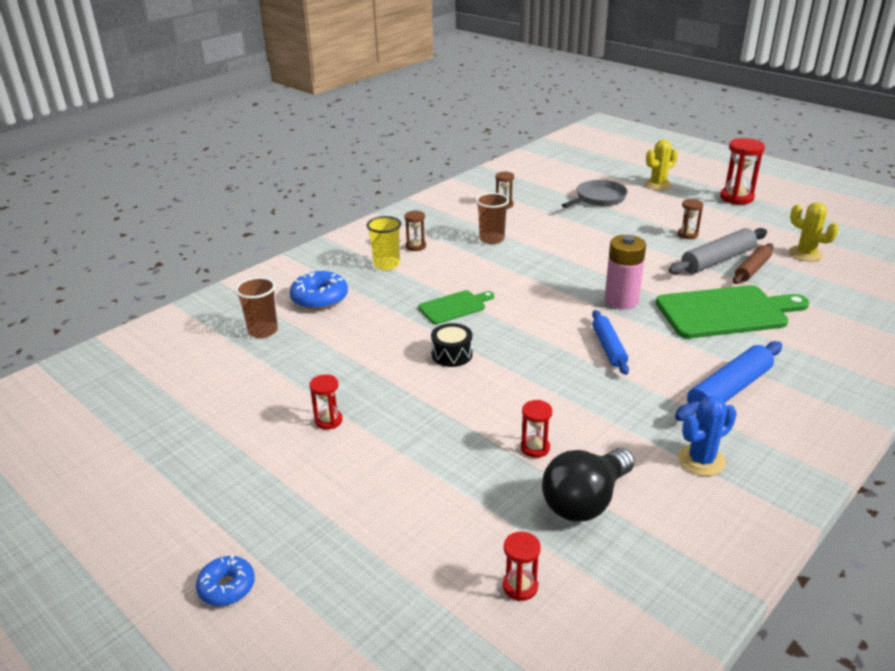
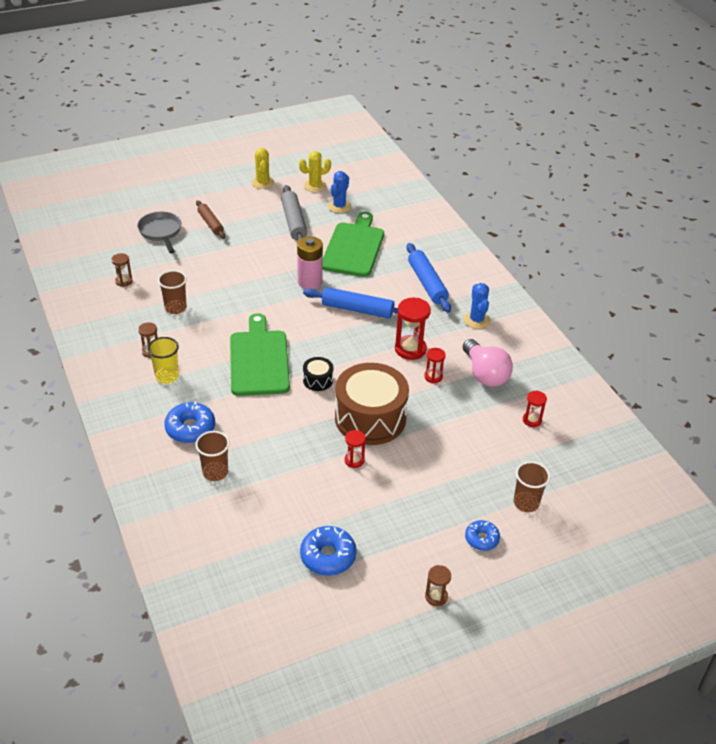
camera: 70 degrees left, 10 degrees up
green cutting board [418,290,494,324] -> green cutting board [230,313,290,396], size x1.86
black light bulb [542,448,635,522] -> pink light bulb [463,339,513,387]
blue rolling pin [592,310,629,375] -> blue rolling pin [303,287,398,318], size x1.50
yellow cactus [644,139,678,190] -> yellow cactus moved to [251,148,274,189]
brown hourglass [678,199,703,239] -> brown hourglass moved to [425,565,451,606]
red hourglass [720,138,765,205] -> red hourglass moved to [395,298,431,360]
brown rolling pin [733,243,773,284] -> brown rolling pin moved to [196,200,225,239]
none -> blue donut [300,526,356,576]
none -> blue cactus [328,171,351,213]
none -> brown drum [335,363,409,445]
none -> brown cup [514,461,550,512]

